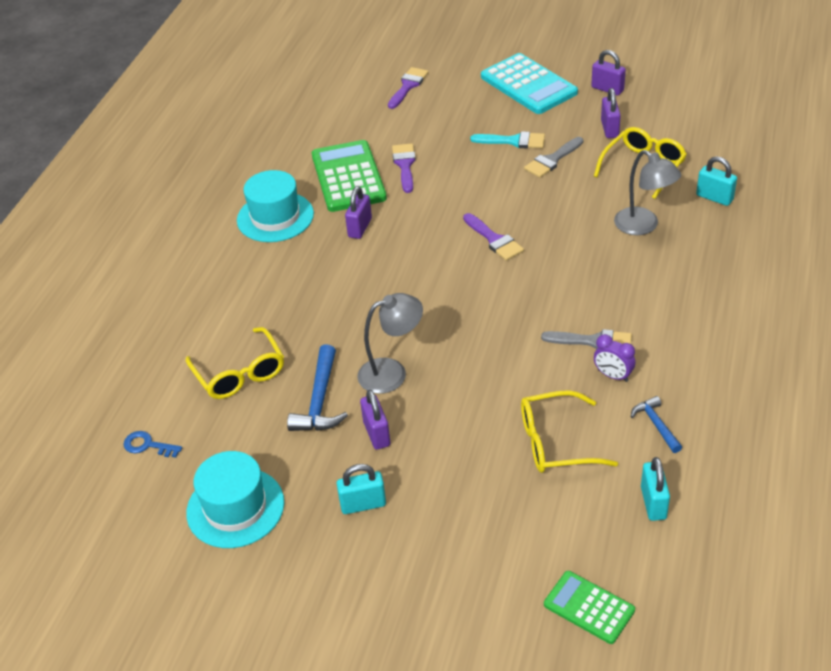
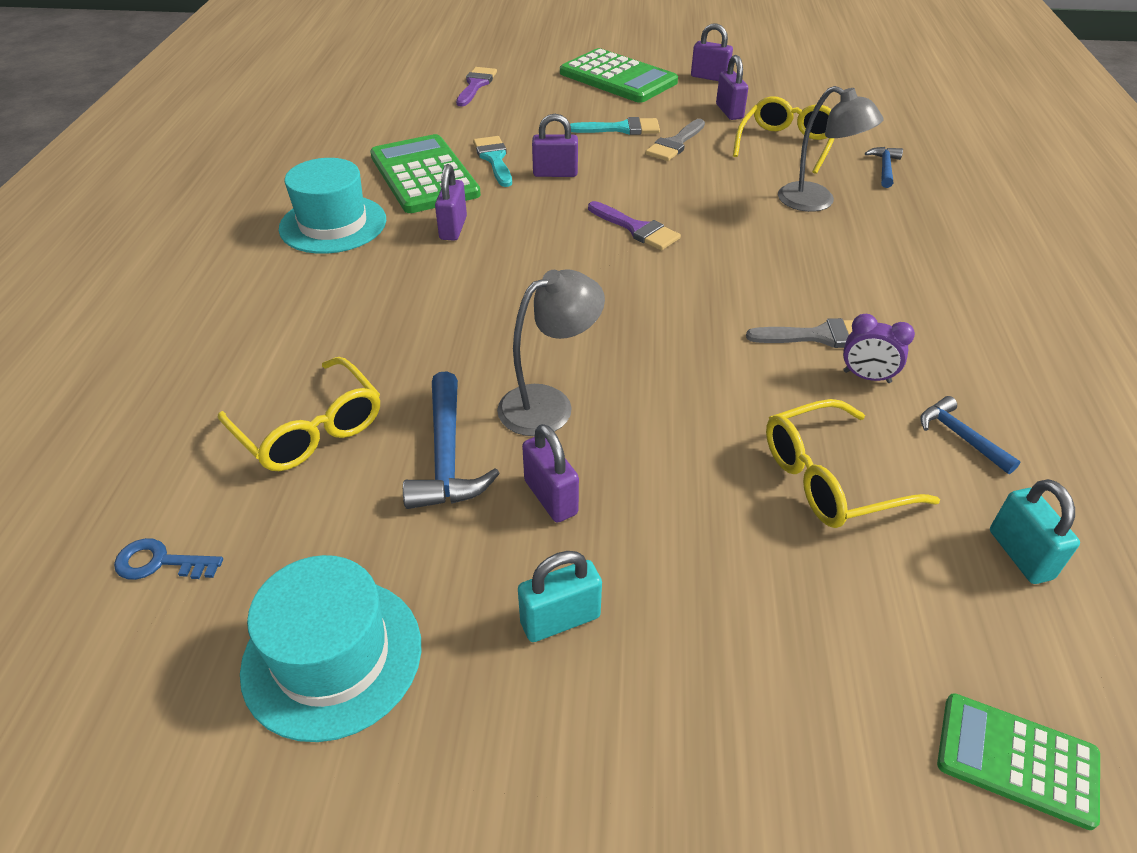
camera: 15 degrees left, 0 degrees up
purple brush [392,143,416,193] -> turquoise brush [473,136,512,187]
turquoise calculator [481,53,578,114] -> green calculator [560,48,678,103]
turquoise padlock [696,156,737,206] -> blue hammer [865,147,903,188]
none -> purple padlock [532,114,578,177]

